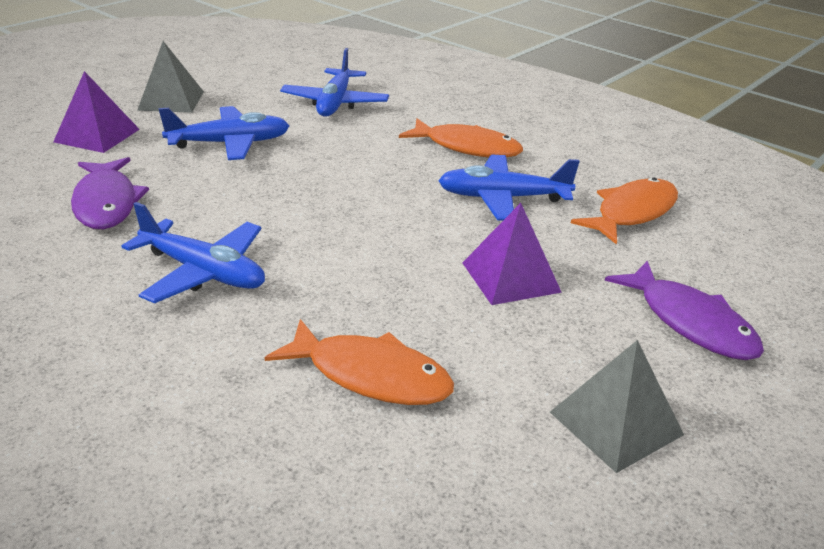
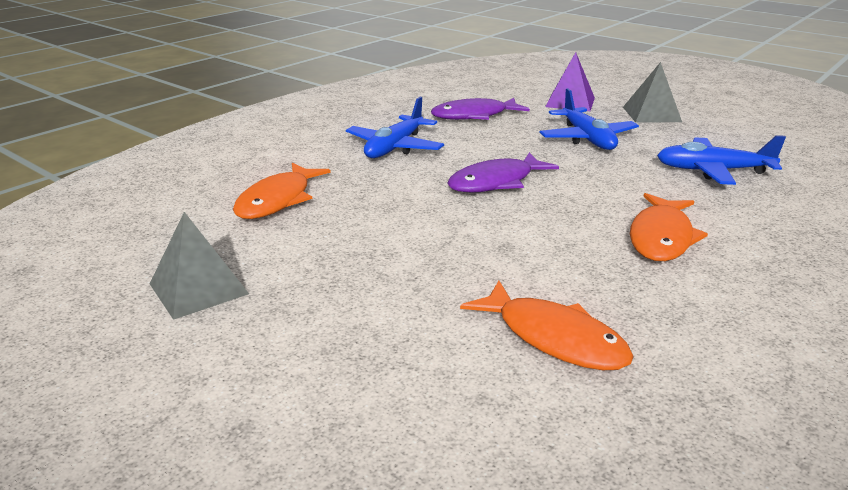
camera: 90 degrees right, 5 degrees down
blue plane [438,155,580,221] -> none
purple pyramid [463,203,562,305] -> none
purple fish [605,261,764,360] -> purple fish moved to [447,152,559,193]

